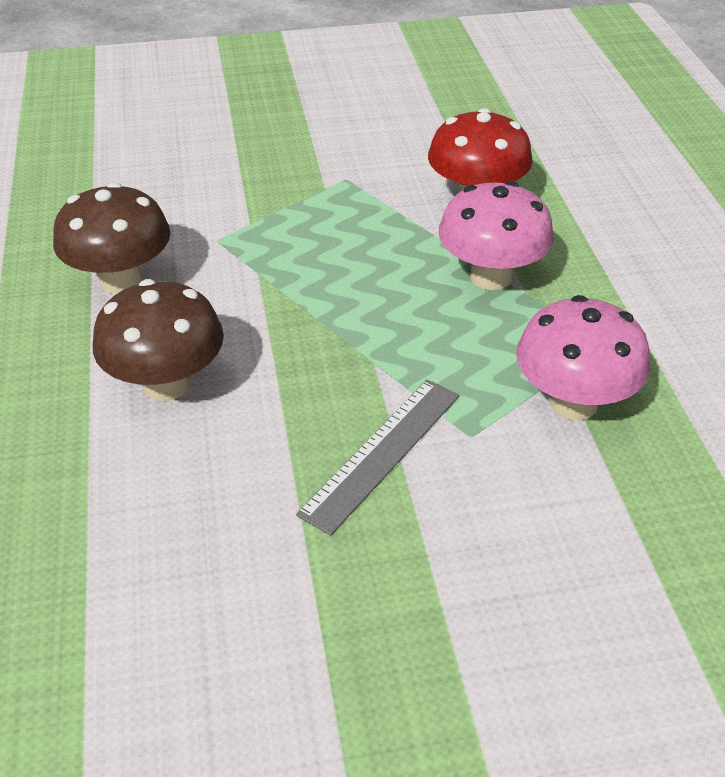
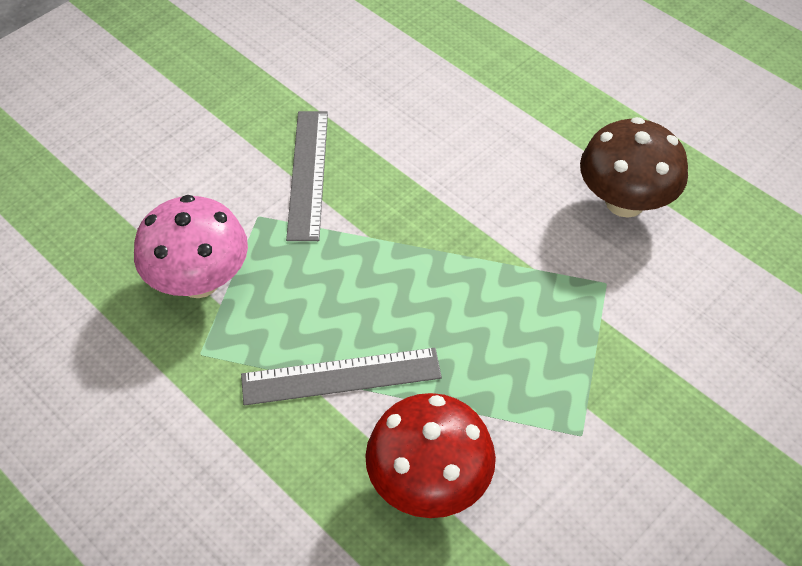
camera: 145 degrees right, 10 degrees up
brown mushroom [93,279,224,401] -> none
pink mushroom [438,181,554,290] -> grey ruler [241,348,442,405]

